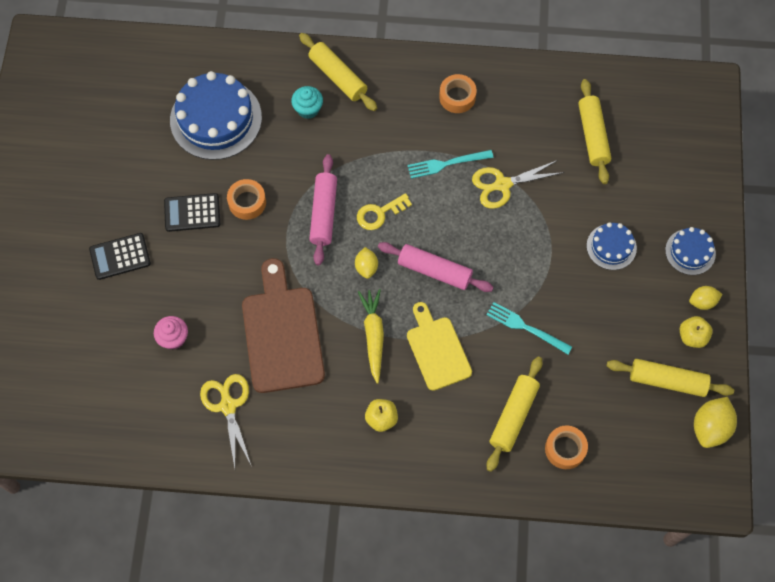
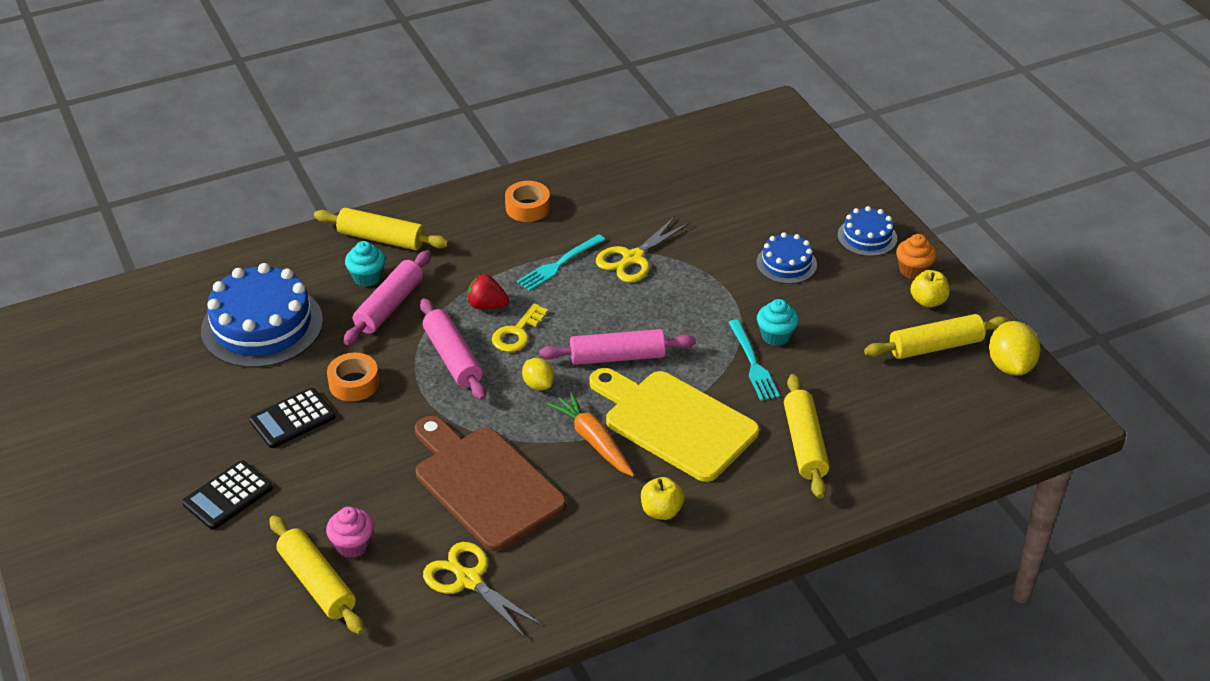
camera: 30 degrees left, 25 degrees down
yellow carrot [358,289,384,384] -> orange carrot [547,392,634,476]
yellow cutting board [407,302,472,391] -> yellow cutting board [589,368,759,482], size x1.53
turquoise fork [486,302,572,354] -> turquoise fork turned 105 degrees counterclockwise [728,319,780,401]
orange tape [545,425,588,469] -> none
yellow rolling pin [578,79,611,184] -> yellow rolling pin moved to [269,515,365,635]
yellow lemon [689,286,722,310] -> orange cupcake [896,234,937,279]
none -> pink rolling pin [343,250,431,345]
none -> red strawberry [467,274,509,309]
none -> turquoise cupcake [757,299,799,346]

